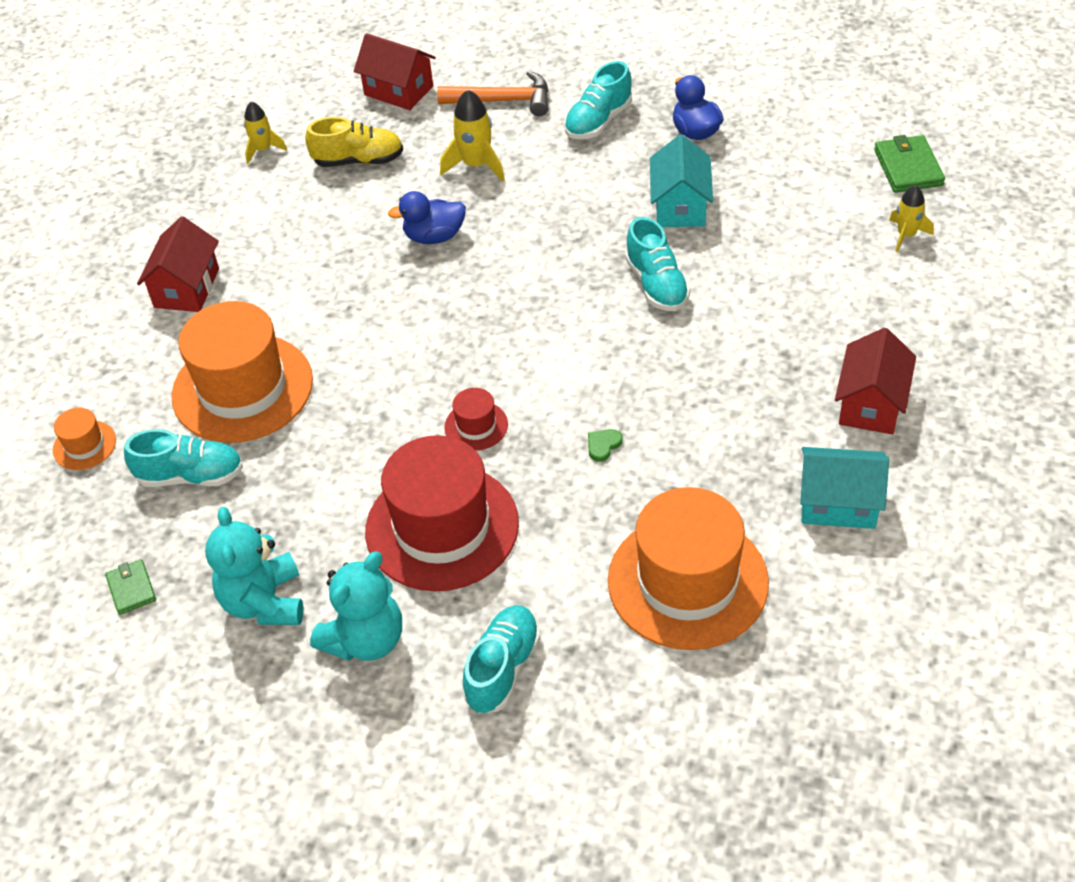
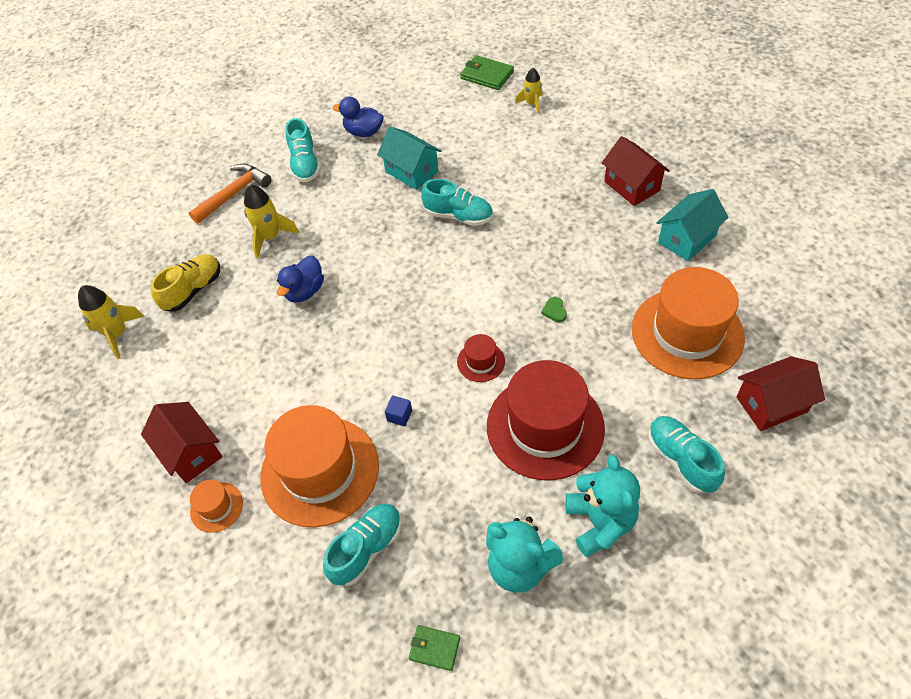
camera: 50 degrees left, 5 degrees up
orange hat [53,408,116,470] -> orange hat moved to [190,480,243,533]
yellow rocket [244,101,287,164] -> yellow rocket [78,285,144,359], size x1.51
red house [354,33,436,110] -> red house moved to [736,356,825,431]
none -> blue cube [385,396,412,426]

